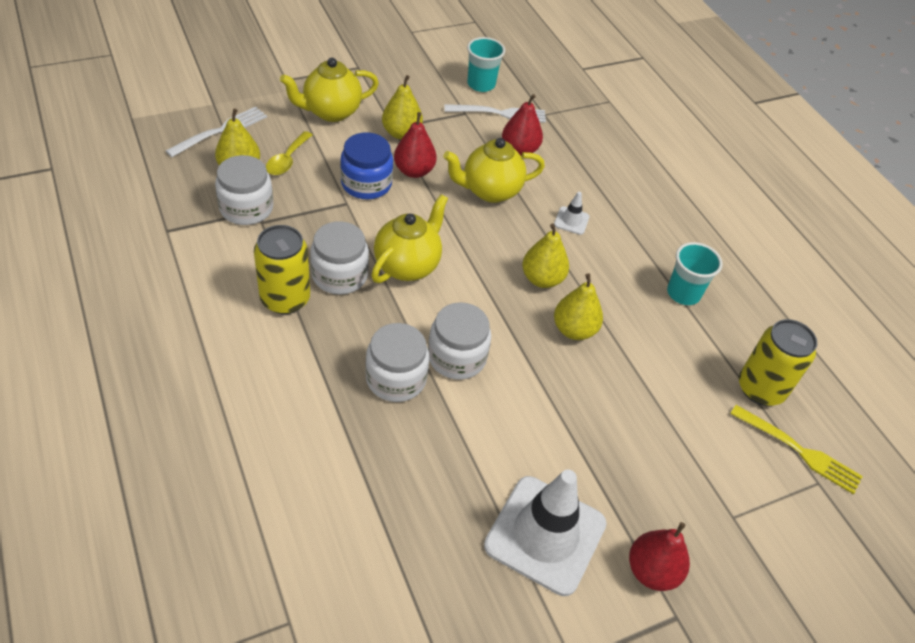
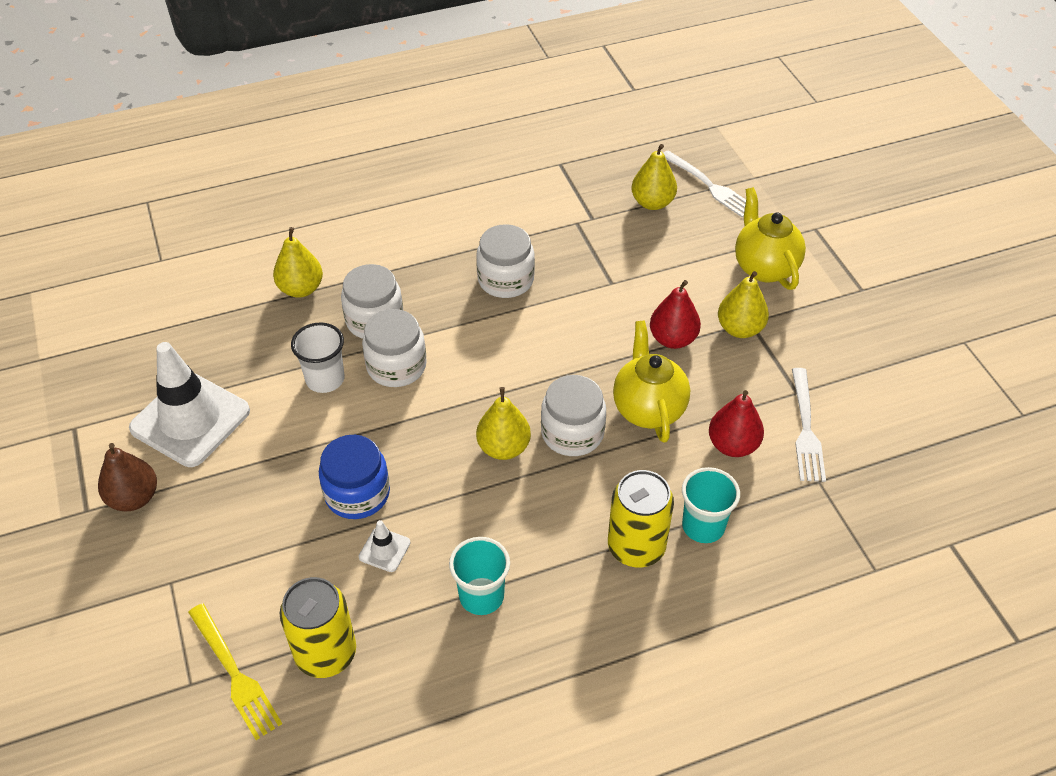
camera: 100 degrees right, 0 degrees up
white jar [215,155,273,225] -> white jar moved to [541,375,606,456]
yellow can [254,225,310,314] -> yellow can moved to [608,470,674,567]
yellow spoon [266,131,312,175] -> none
blue jar [340,133,393,199] -> blue jar moved to [319,435,390,519]
yellow teapot [371,194,448,283] -> none
turquoise cup [467,37,505,92] -> turquoise cup moved to [682,467,740,543]
white traffic cone [554,192,590,235] -> white traffic cone moved to [359,520,410,572]
yellow pear [554,273,603,340] -> yellow pear moved to [273,227,323,298]
red pear [629,522,690,591] -> brown pear [98,443,157,511]
yellow fork [730,405,863,495] -> yellow fork turned 75 degrees counterclockwise [188,604,282,740]
none -> white cup [291,322,345,393]

